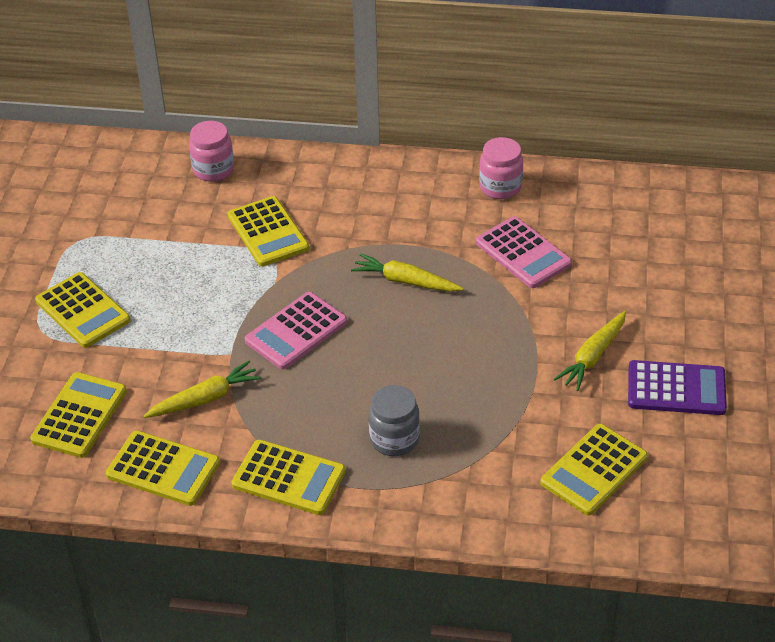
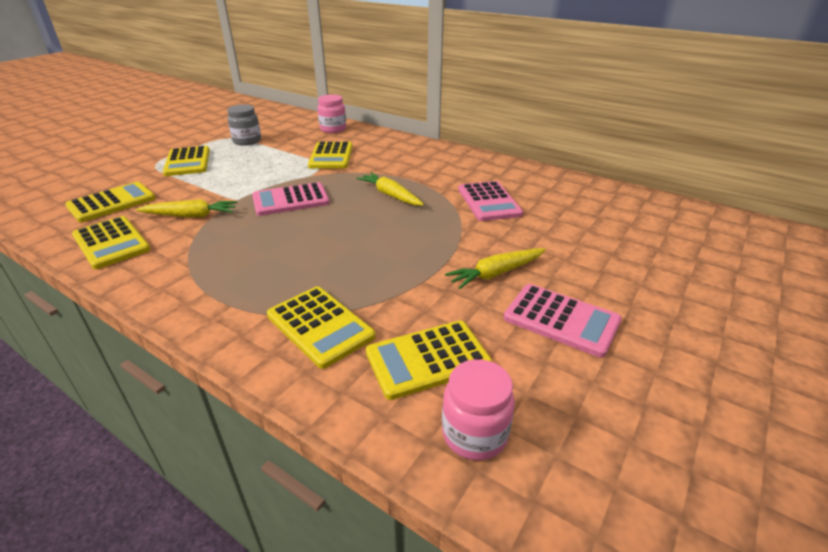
camera: 25 degrees right, 10 degrees down
yellow calculator [232,440,346,515] -> yellow calculator moved to [267,286,376,369]
grey jar [369,385,420,456] -> grey jar moved to [227,105,261,146]
pink jar [479,137,523,199] -> pink jar moved to [442,359,514,461]
purple calculator [628,360,727,415] -> pink calculator [504,284,622,358]

